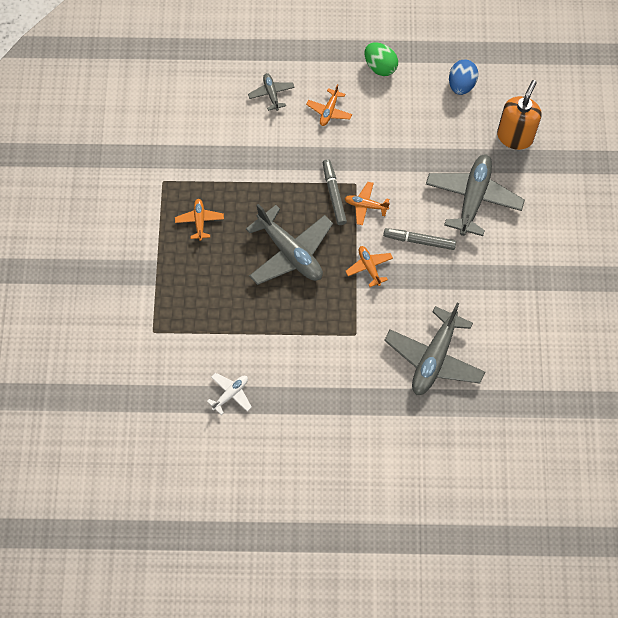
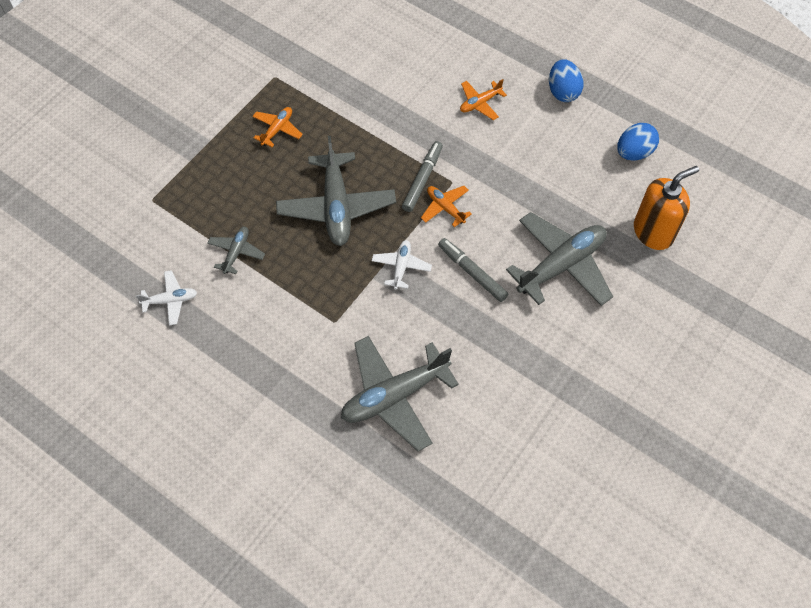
camera: 35 degrees right, 5 degrees down
grey plane [248,73,295,111] -> grey plane moved to [207,227,265,274]
orange plane [346,246,393,287] -> white plane [372,240,432,290]
green egg [365,42,398,76] -> blue egg [549,59,584,102]

